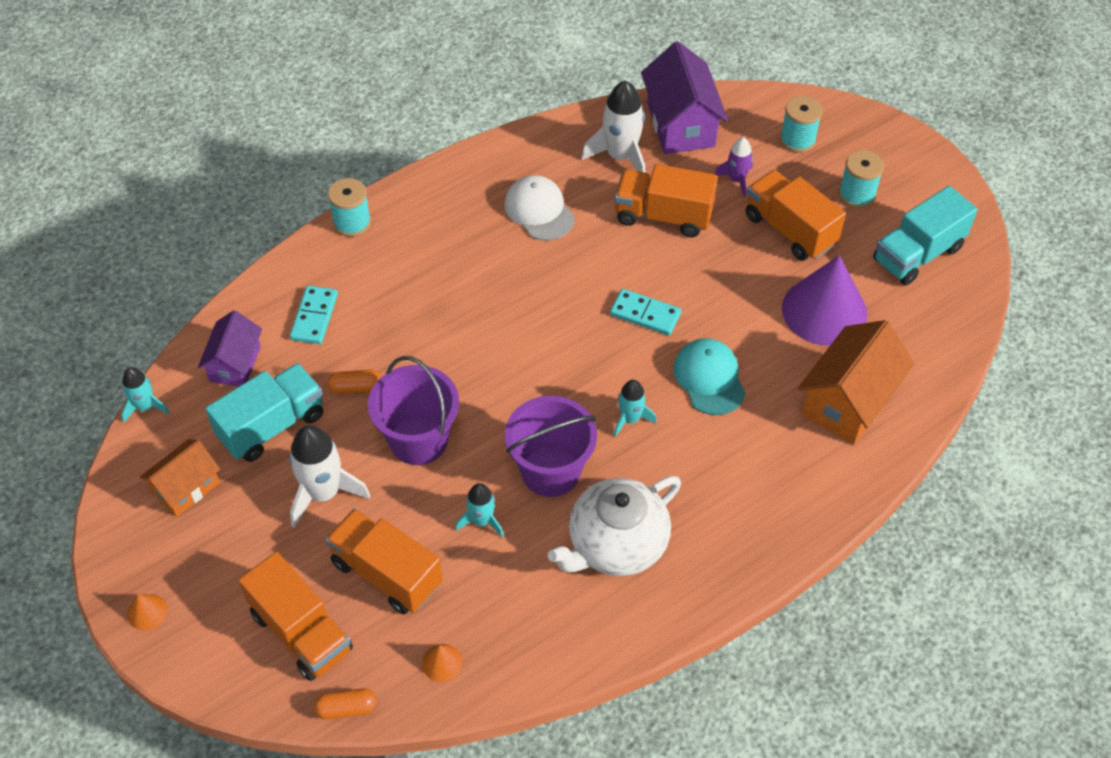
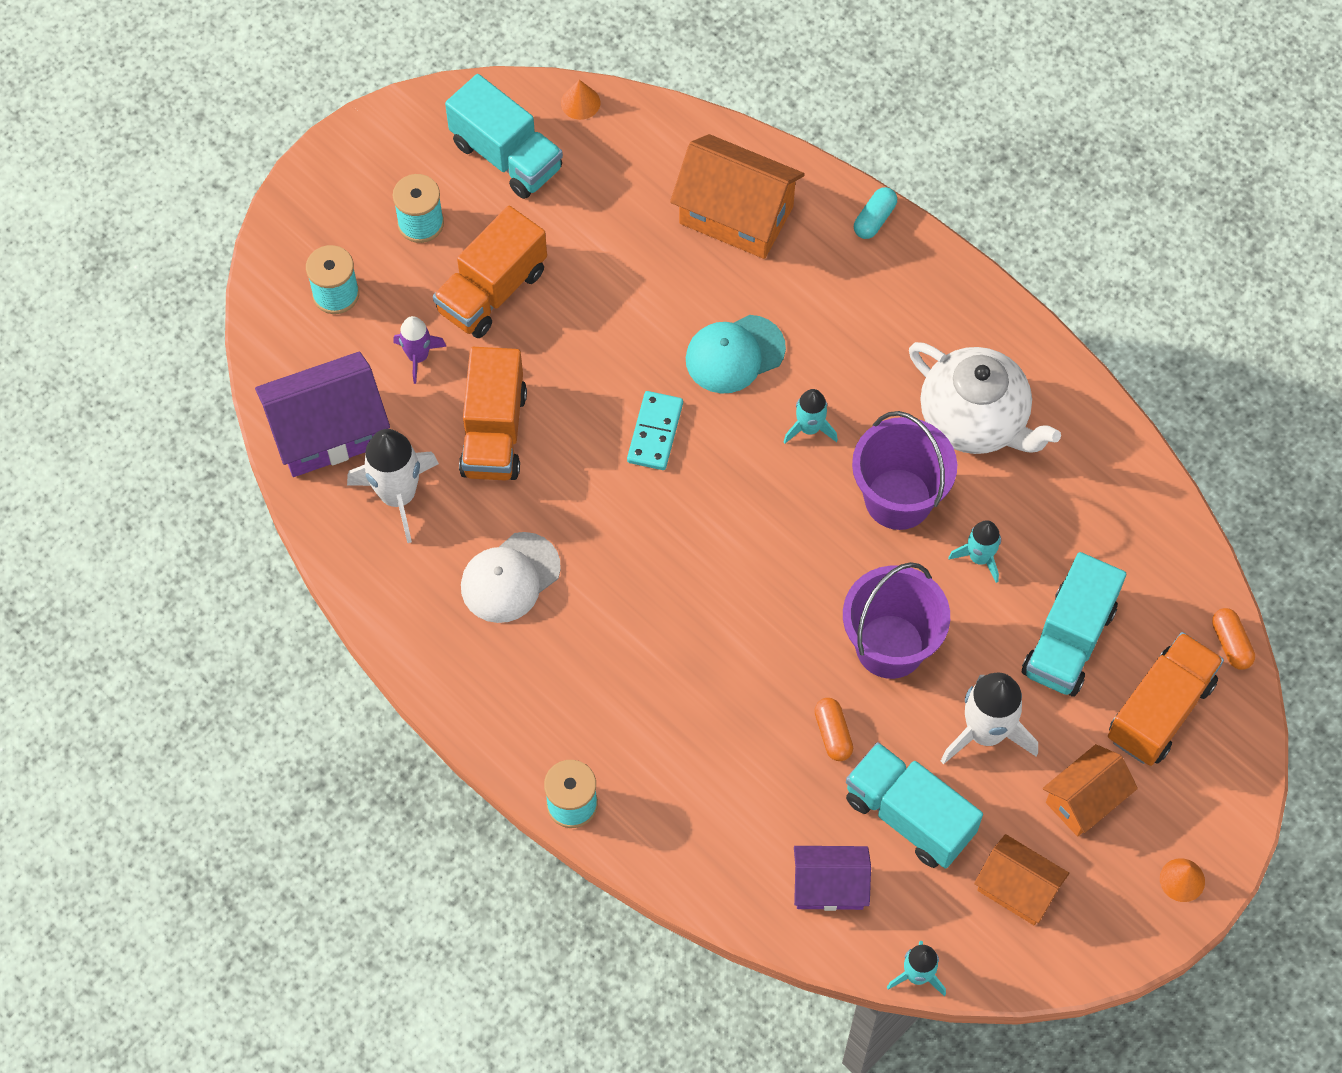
camera: 100 degrees left, 10 degrees up
turquoise domino [290,286,338,344] -> none
orange truck [325,508,443,615] -> turquoise truck [1022,552,1126,697]
orange cone [422,644,462,682] -> orange cone moved to [561,80,600,120]
purple cone [782,255,868,346] -> none
none -> turquoise capsule [854,187,897,239]
none -> orange house [1043,744,1138,837]

